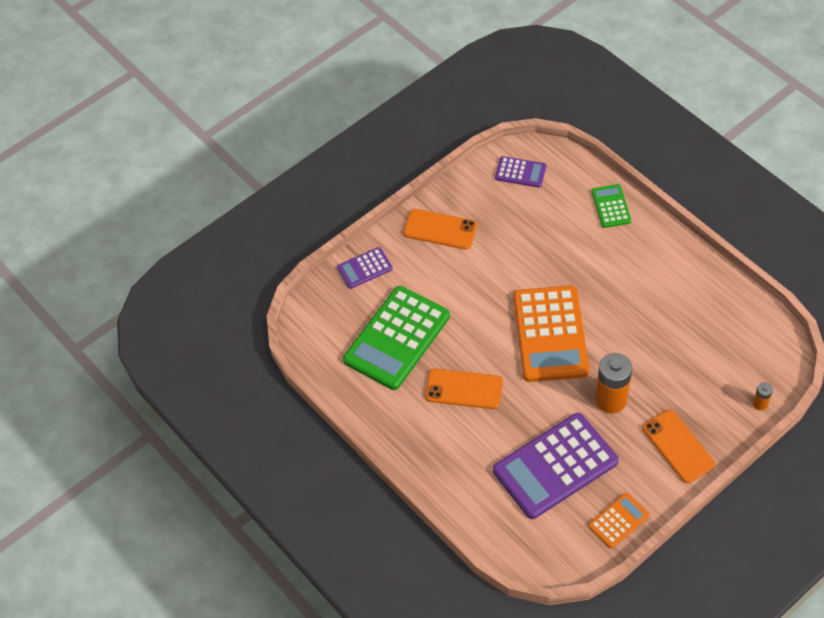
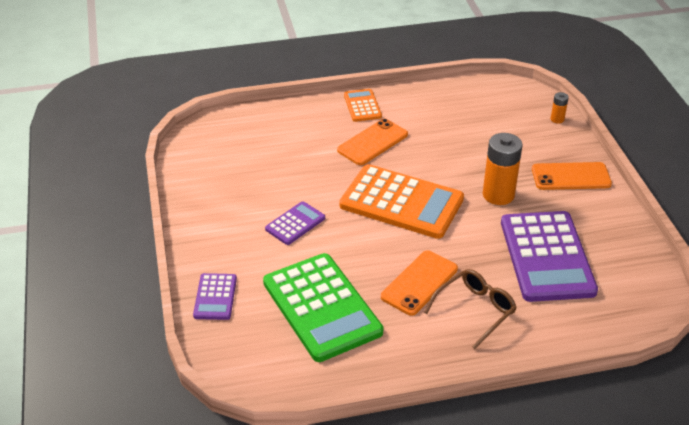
camera: 65 degrees left, 15 degrees down
orange phone [403,209,477,250] -> orange phone moved to [337,119,408,165]
purple calculator [495,156,546,188] -> purple calculator moved to [265,201,325,245]
orange calculator [588,493,649,549] -> orange calculator moved to [344,89,382,122]
green calculator [592,184,631,228] -> none
none -> brown glasses [424,269,517,349]

